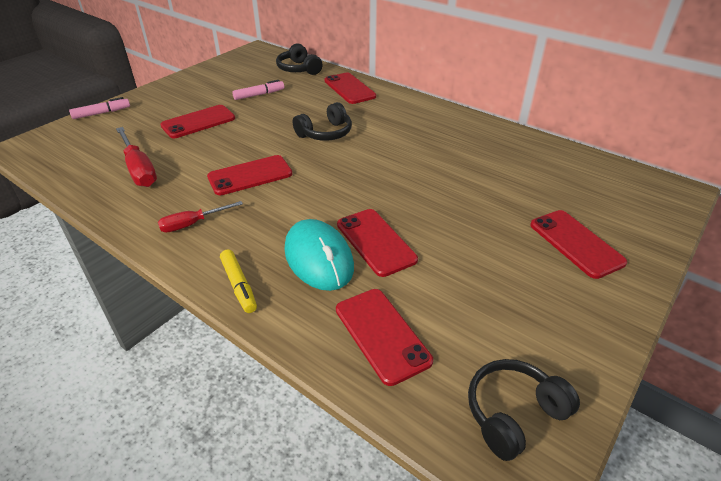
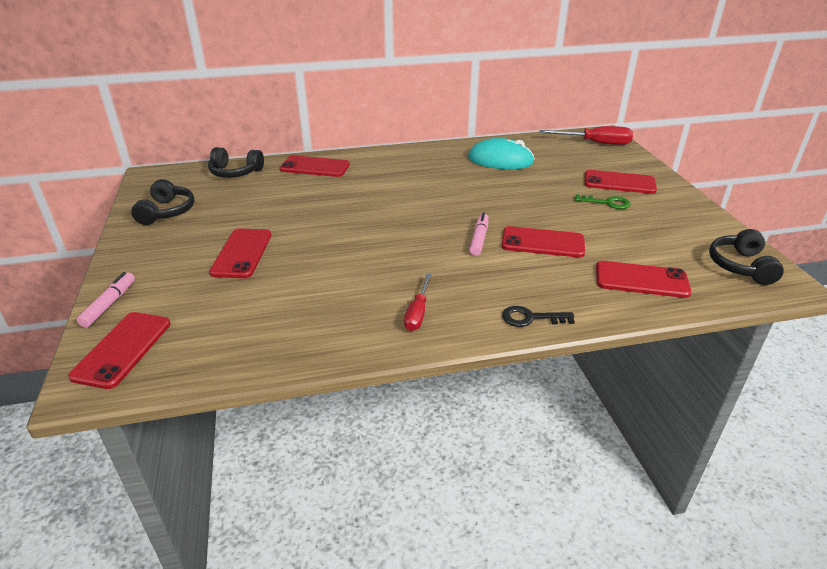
camera: 50 degrees left, 5 degrees down
red screwdriver [116,127,157,187] -> red screwdriver moved to [539,126,633,145]
red phone [207,155,292,195] -> red phone moved to [68,312,171,389]
yellow marker [220,249,257,313] -> black key [502,306,575,327]
pink marker [232,80,284,100] -> pink marker moved to [469,213,489,256]
turquoise mouse [284,219,354,291] -> turquoise mouse moved to [468,138,535,169]
black headphones [293,102,352,141] -> black headphones moved to [131,179,195,225]
none -> green key [575,194,631,209]

